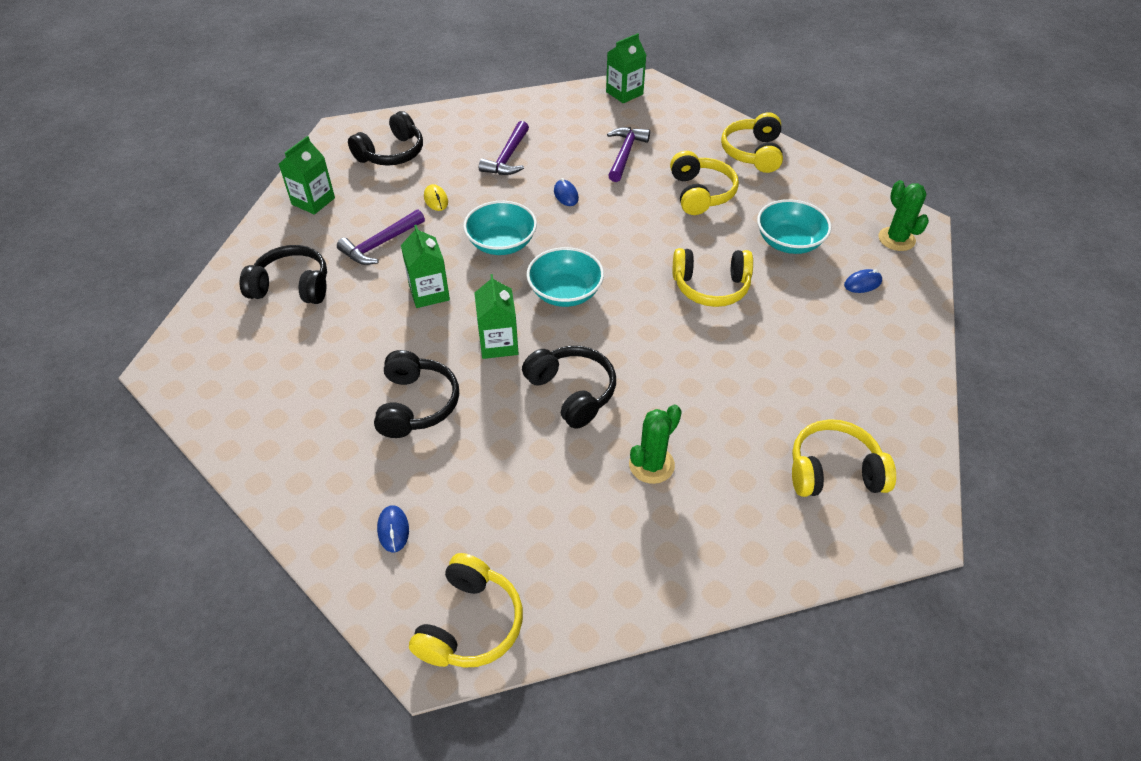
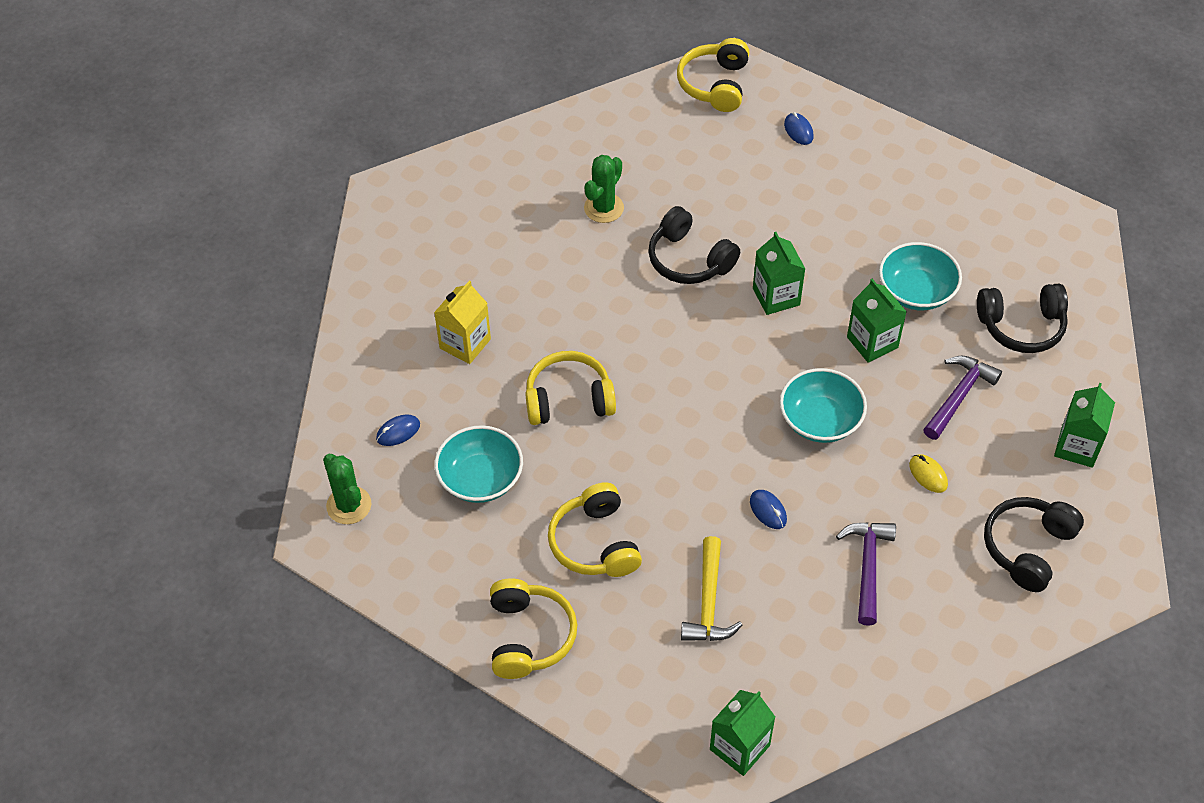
camera: 170 degrees right, 5 degrees up
black headphones [374,350,459,438] -> none
turquoise bowl [527,247,604,307] -> turquoise bowl moved to [879,242,962,310]
purple hammer [607,127,650,182] -> yellow hammer [681,536,742,641]
yellow headphones [792,419,896,497] -> none
none -> yellow carton [434,280,491,364]

